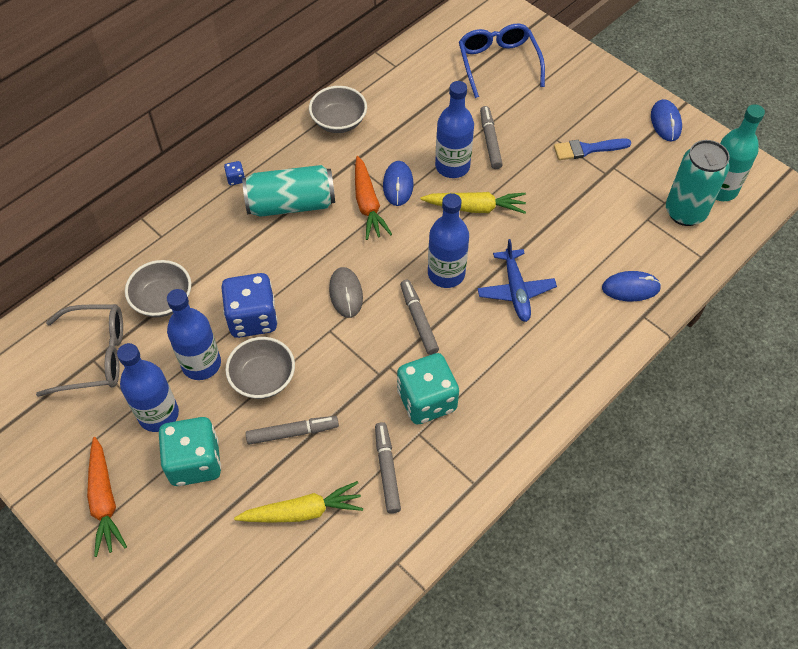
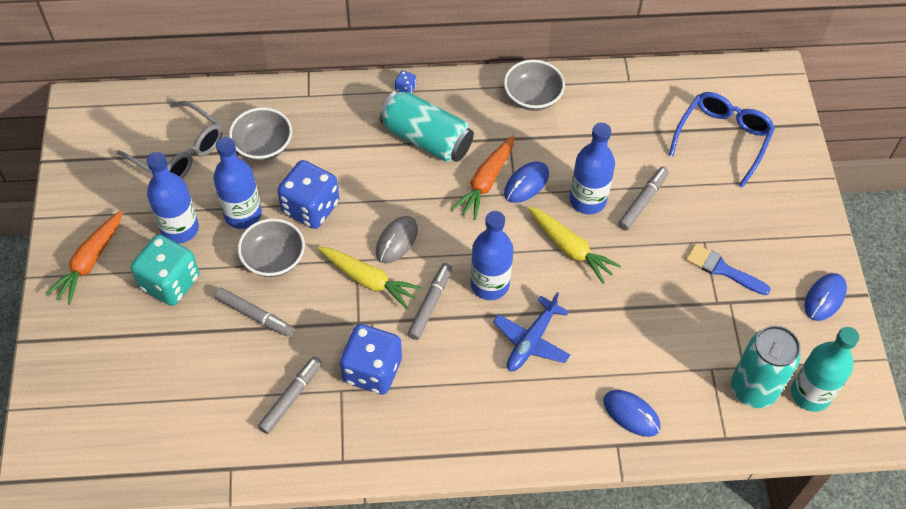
camera: 40 degrees right, 0 degrees up
yellow carrot [234,481,363,523] -> yellow carrot moved to [318,247,422,309]
turquoise dice [397,353,459,425] -> blue dice [340,324,402,395]

